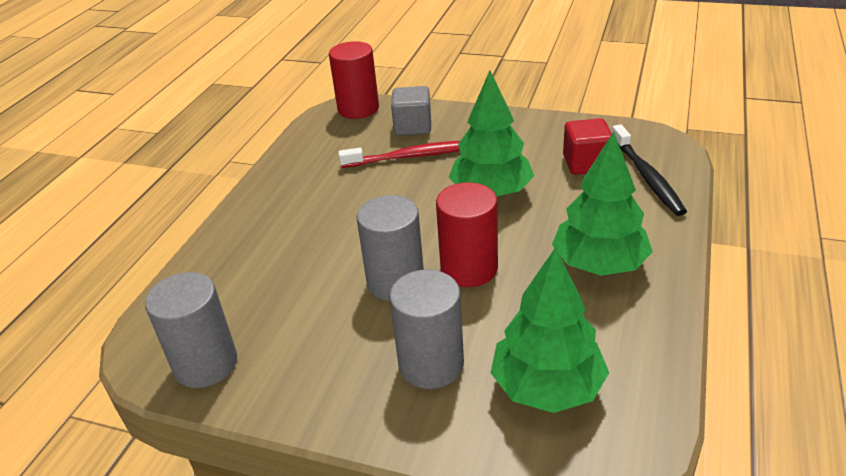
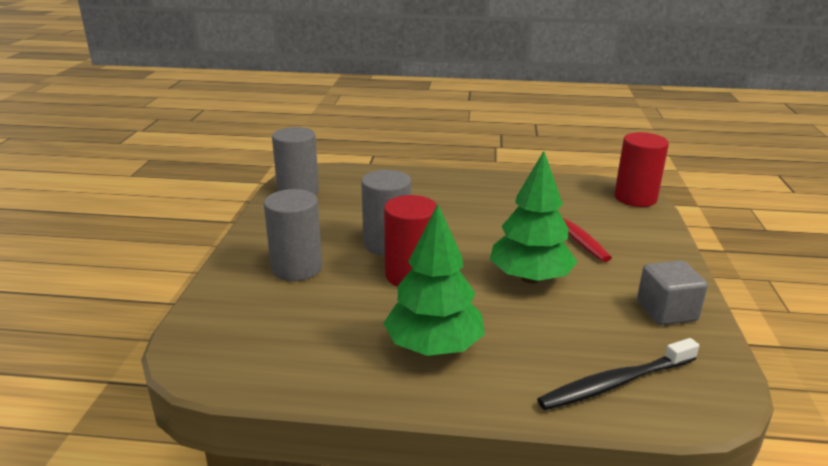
camera: 75 degrees right, 10 degrees down
grey cube [391,86,431,136] -> grey cube moved to [637,260,708,325]
green tree [491,247,609,413] -> none
red cube [563,118,612,175] -> none

